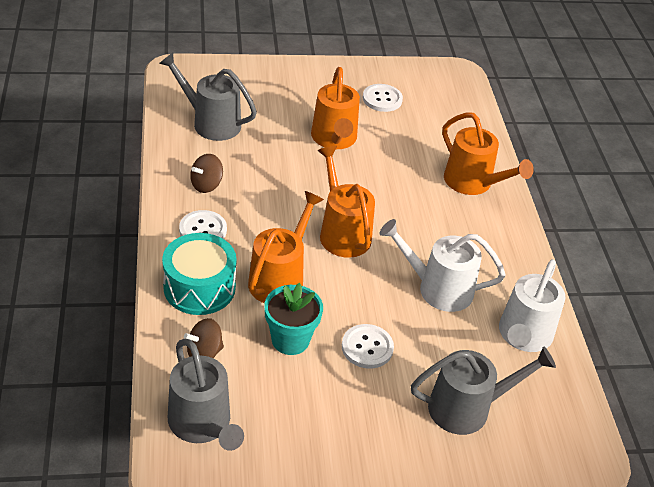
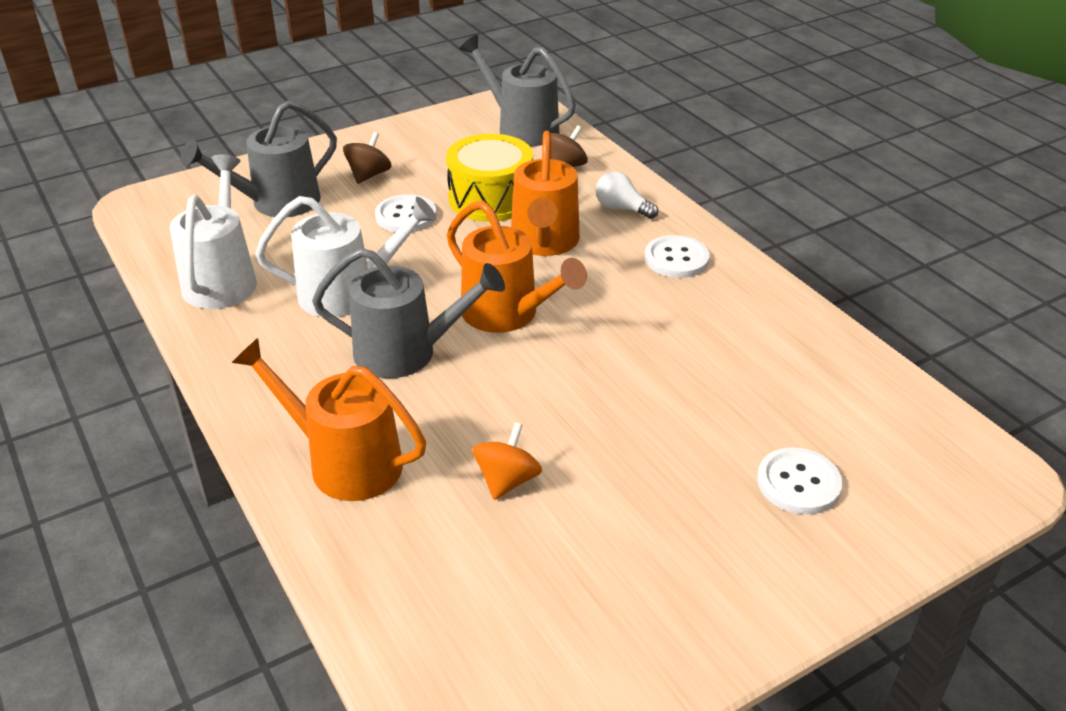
camera: 160 degrees right, 5 degrees down
grey watering can [159,52,257,141] -> grey watering can moved to [312,248,505,378]
turquoise drum [162,233,237,315] -> white light bulb [596,171,658,219]
brown spinning top [190,154,223,193] -> brown spinning top moved to [343,132,392,184]
turquoise flower pot [264,283,323,355] -> yellow drum [446,134,533,222]
orange watering can [311,67,360,149] -> none
white button [363,84,403,112] -> white button moved to [757,448,843,514]
none -> orange spinning top [472,422,542,500]

